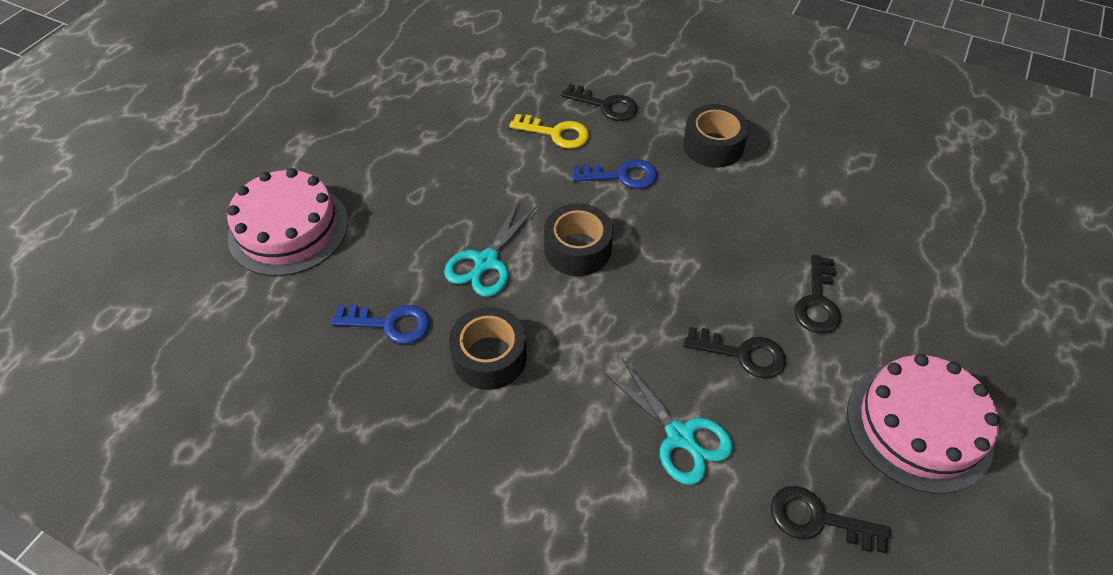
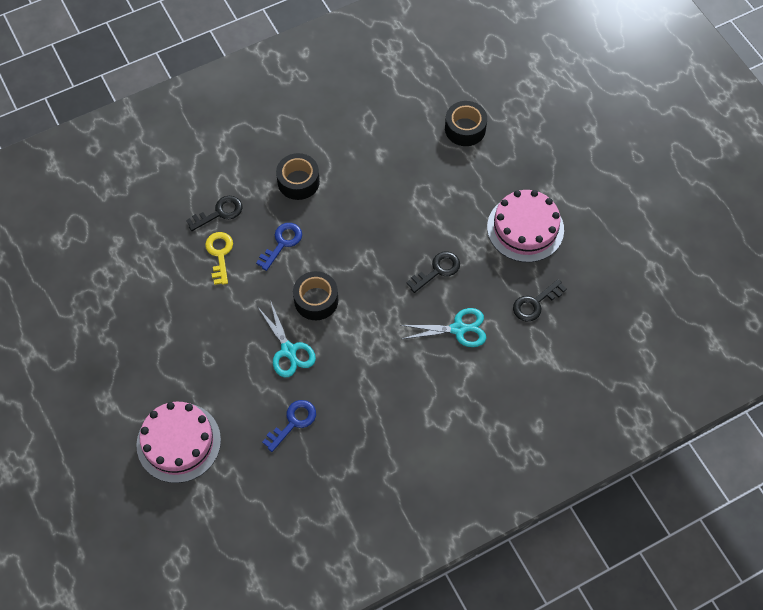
camera: 55 degrees left, 10 degrees up
black tape [449,307,527,390] -> black tape moved to [445,101,487,146]
yellow key [509,114,589,149] -> yellow key turned 60 degrees counterclockwise [205,232,233,285]
black key [794,255,841,333] -> none

